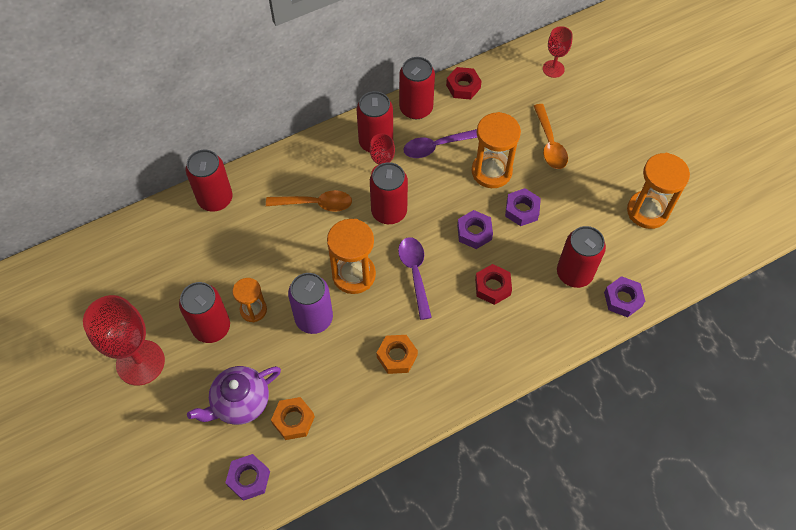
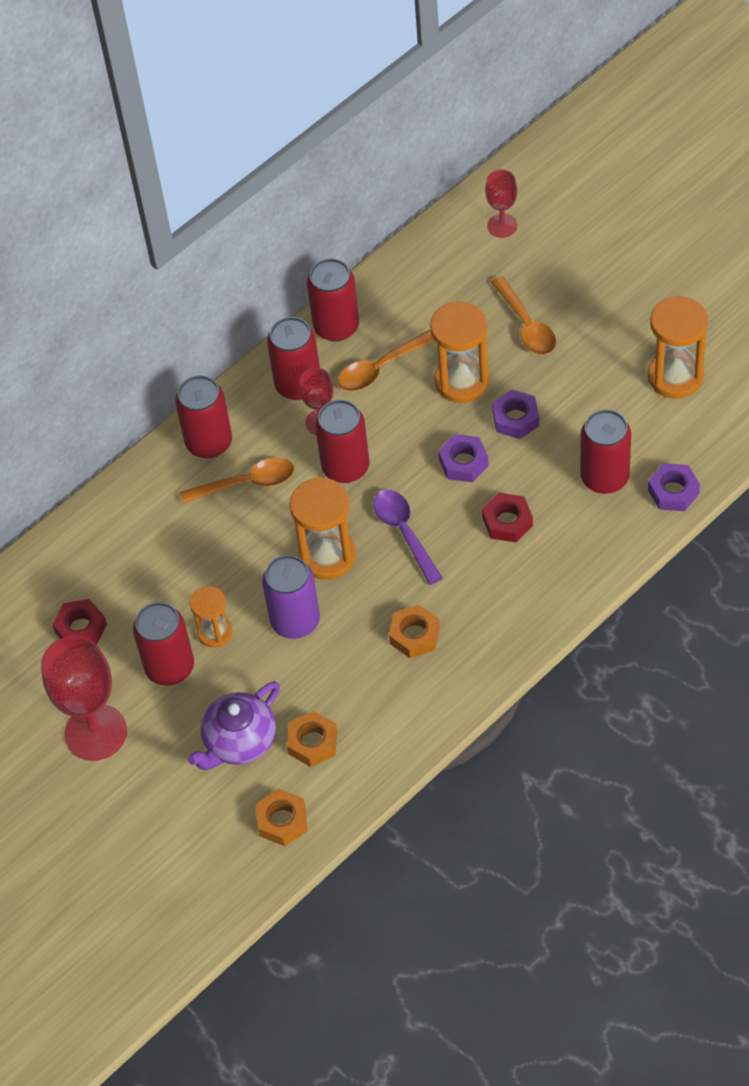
camera: 10 degrees left, 5 degrees down
red can [186,150,233,212] -> red can moved to [175,375,232,458]
purple nut [225,454,270,501] -> orange nut [256,789,307,846]
purple spoon [403,129,477,158] -> orange spoon [338,330,435,391]
red nut [446,67,482,100] -> red nut moved to [52,599,107,645]

